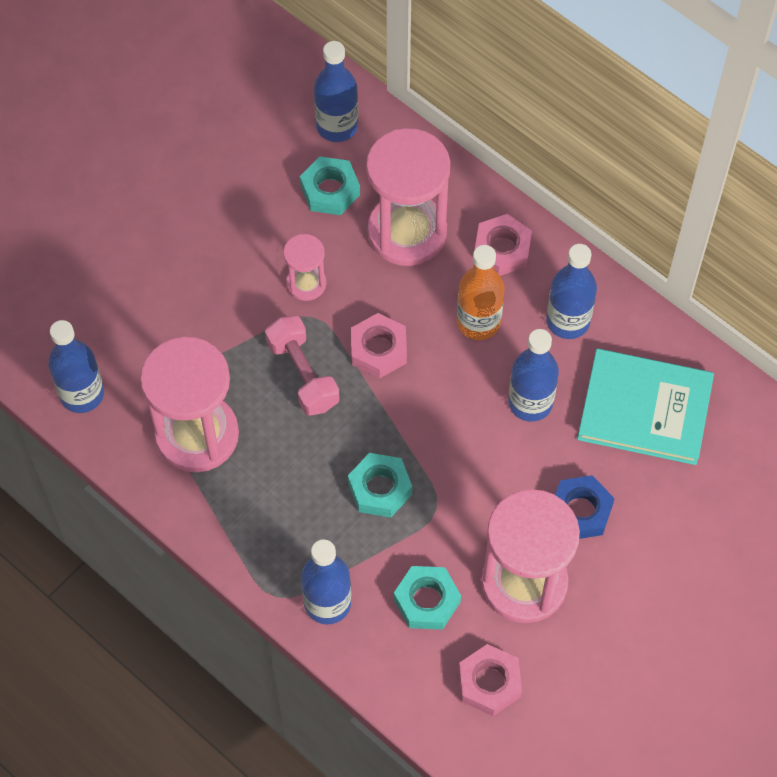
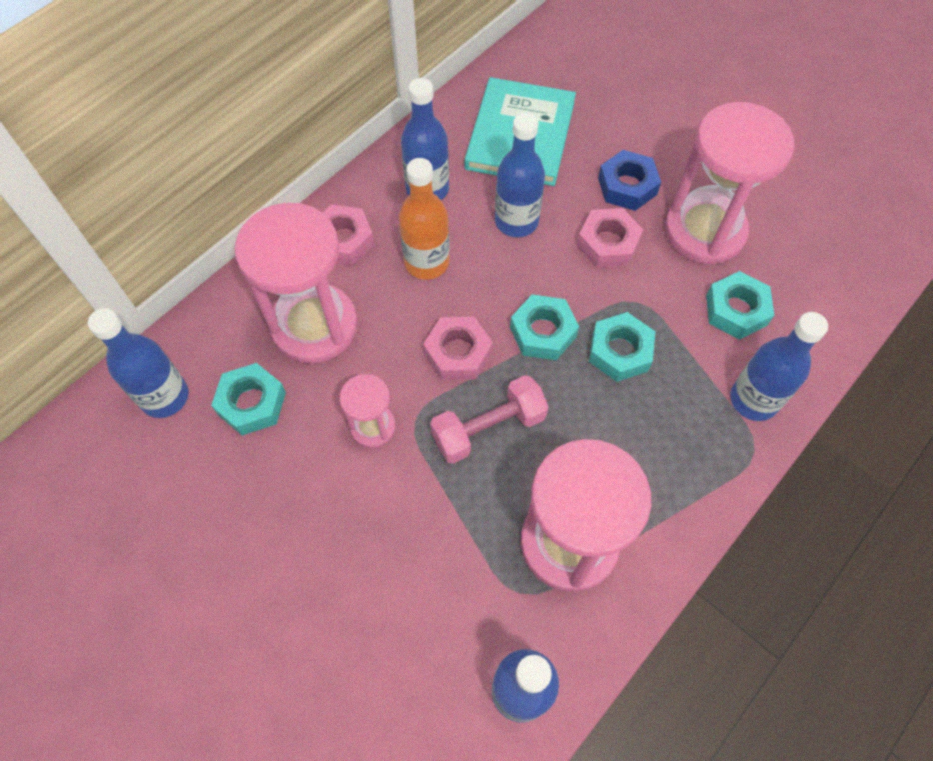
camera: 90 degrees left, 0 degrees up
pink nut [459,644,522,716] -> pink nut moved to [577,208,643,268]
none -> turquoise nut [510,294,579,360]

